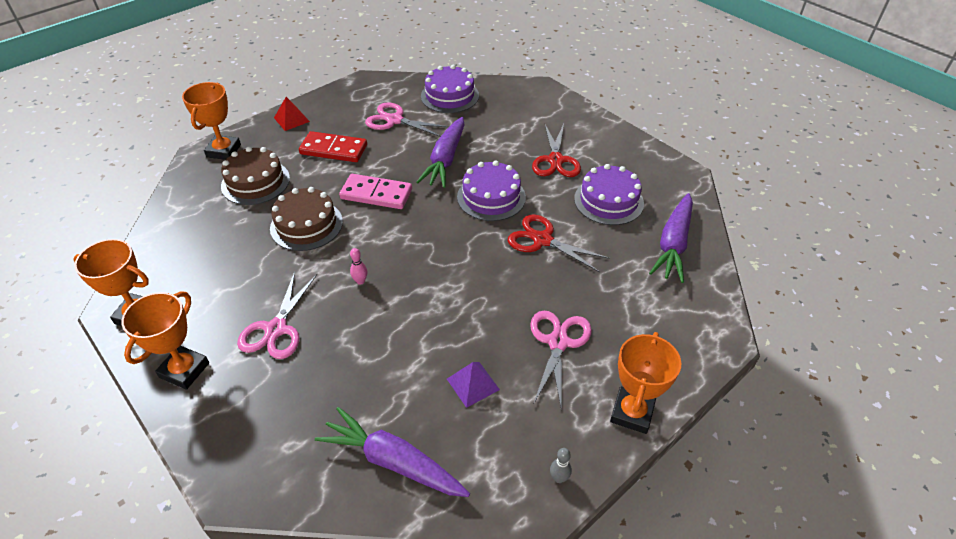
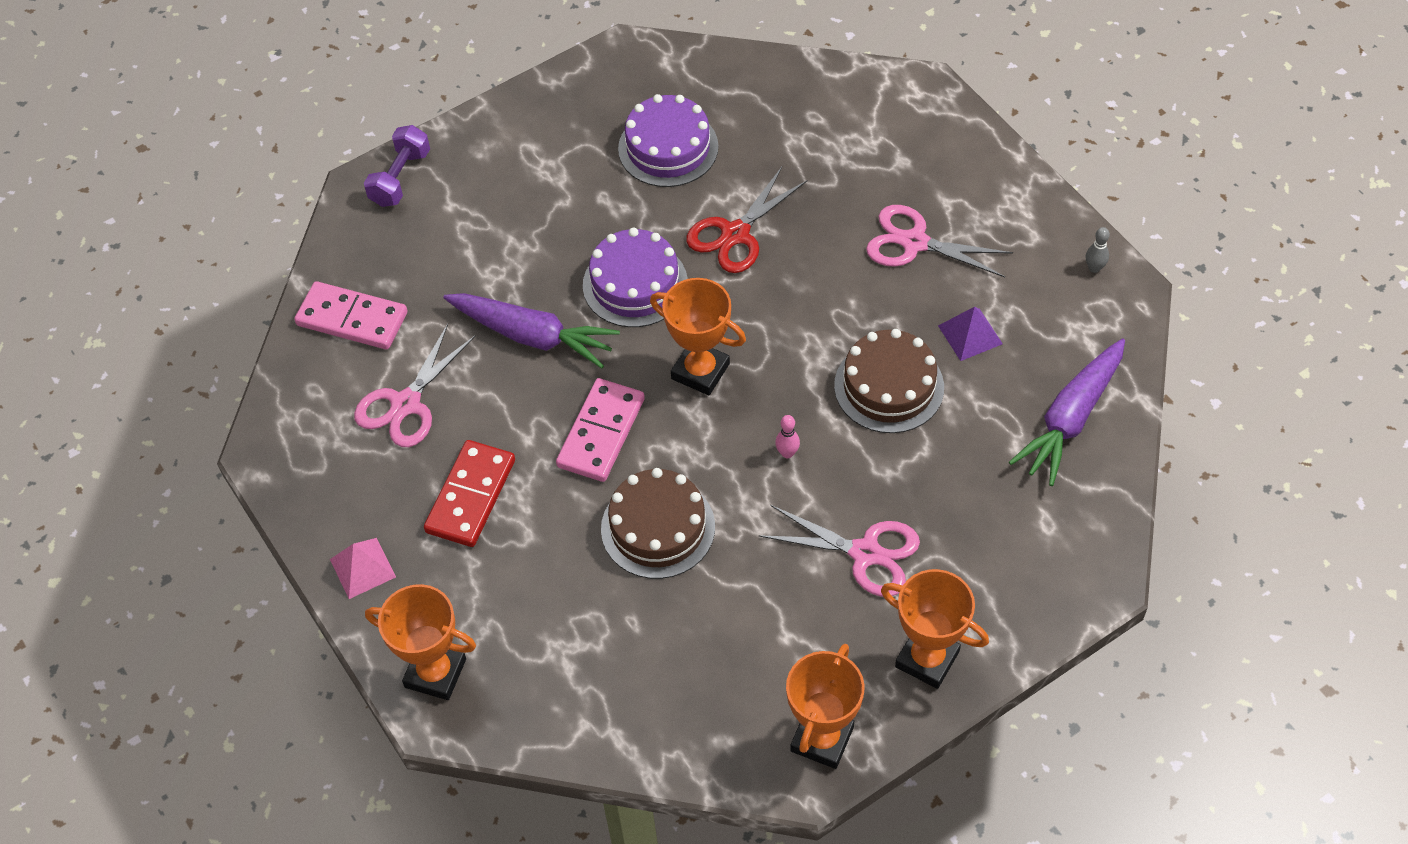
camera: 80 degrees left, 10 degrees up
brown cake [221,147,290,205] -> brown cake moved to [834,329,944,433]
red pyramid [274,97,310,131] -> pink pyramid [330,538,396,599]
purple cake [421,65,479,113] -> pink domino [294,281,408,349]
red scissors [532,124,581,177] -> none
orange trophy [610,332,681,434] -> orange trophy moved to [650,278,746,395]
purple carrot [649,193,693,283] -> none
none -> purple dumbbell [364,125,430,207]

